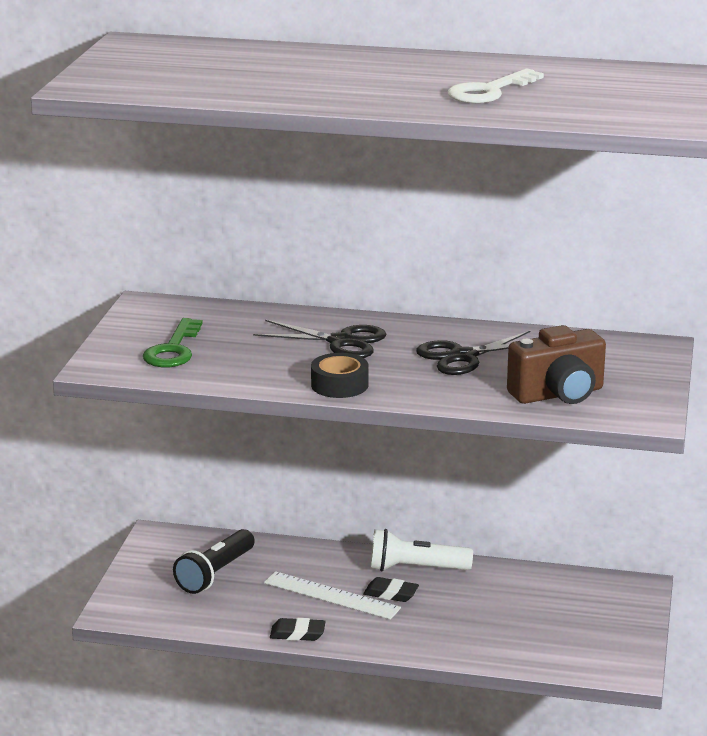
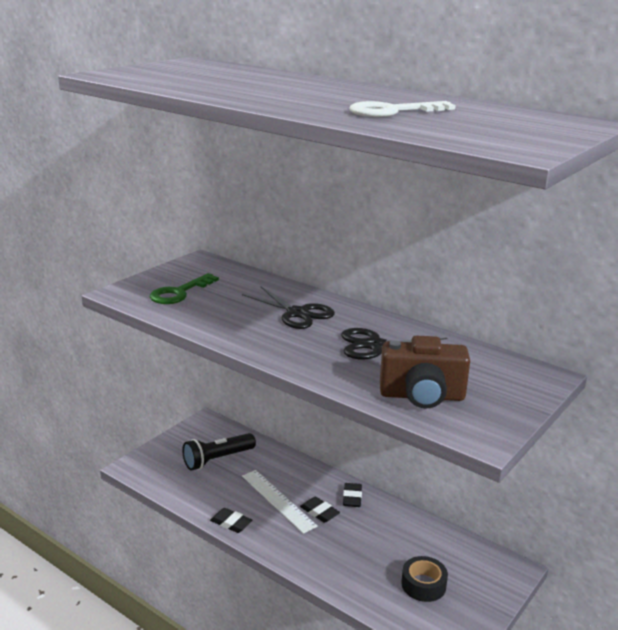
camera: 25 degrees right, 0 degrees up
black tape [311,353,368,398] -> black tape moved to [401,556,448,602]
white flashlight [370,529,473,571] -> black eraser [343,483,362,507]

